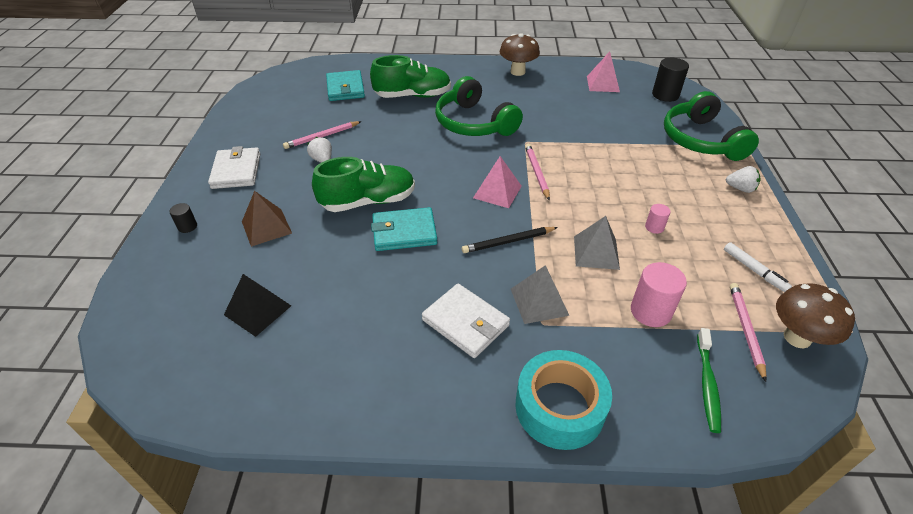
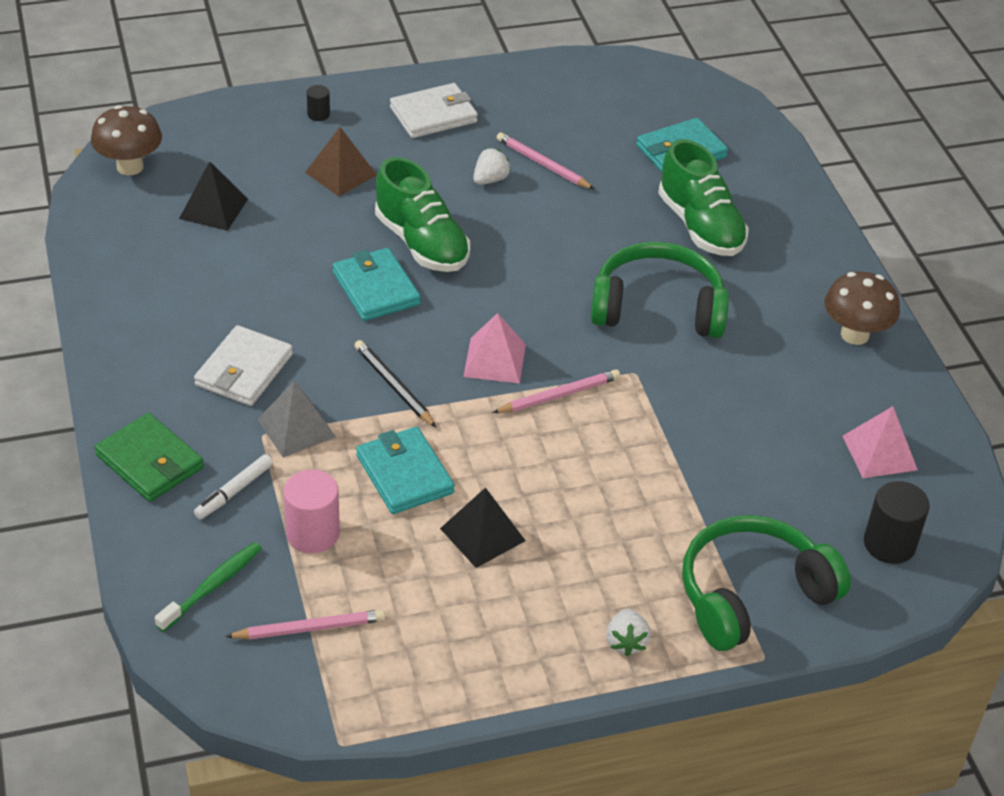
camera: 70 degrees right, 0 degrees up
green headphones [435,76,523,136] -> green headphones turned 60 degrees clockwise [591,242,729,338]
turquoise tape [515,350,612,450] -> green wallet [94,413,204,502]
grey pyramid [574,216,620,270] -> turquoise wallet [356,427,455,514]
pink cylinder [645,204,670,234] -> black pyramid [440,487,526,568]
green toothbrush [697,328,721,433] -> green toothbrush turned 135 degrees clockwise [155,542,262,632]
white marker [724,242,792,292] -> white marker moved to [194,454,273,519]
brown mushroom [776,283,855,348] -> brown mushroom moved to [91,105,162,176]

